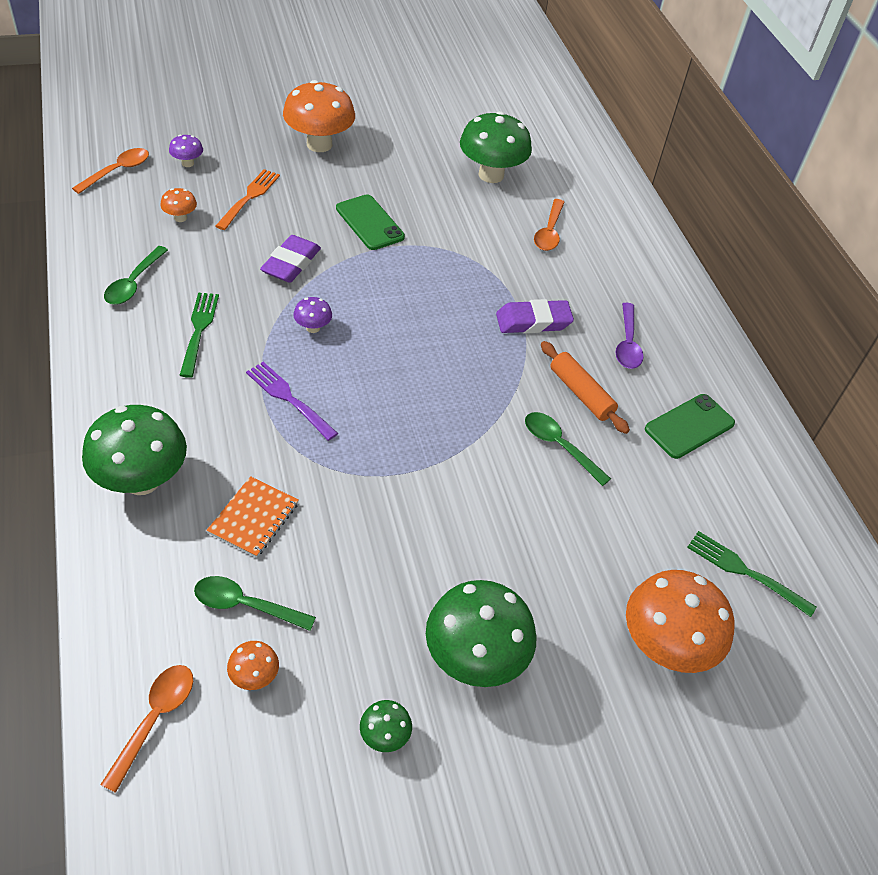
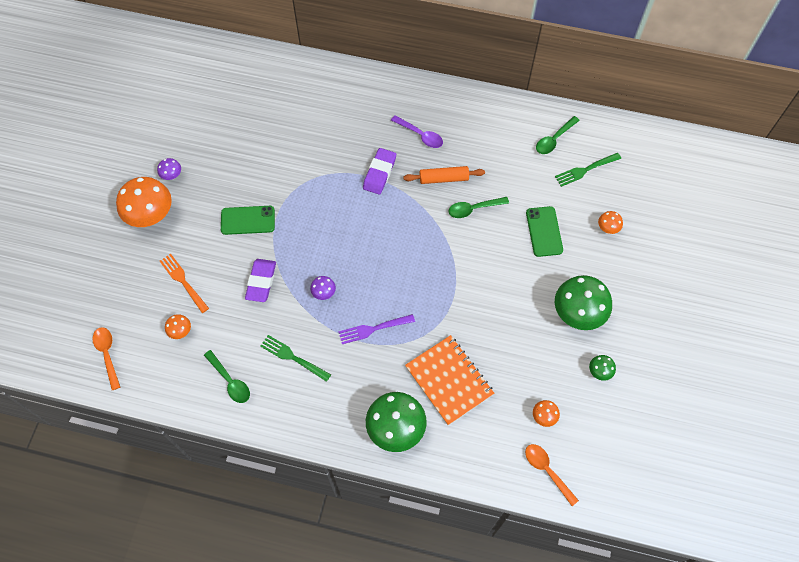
camera: 55 degrees left, 15 degrees up
purple mushroom [169,135,203,167] -> purple mushroom moved to [157,158,181,180]
green spoon [194,576,316,631] -> green spoon moved to [536,116,580,154]
orange notebook [207,476,299,558] -> orange notebook [405,335,494,425], size x1.66
purple eraser [260,235,321,283] -> purple eraser turned 45 degrees clockwise [245,259,276,302]
green mushroom [460,111,532,183] -> none
orange spoon [534,199,564,251] -> none
orange mushroom [626,570,735,673] -> orange mushroom [598,211,623,234], size x0.45
green phone [645,394,735,459] -> green phone moved to [526,206,563,257]

